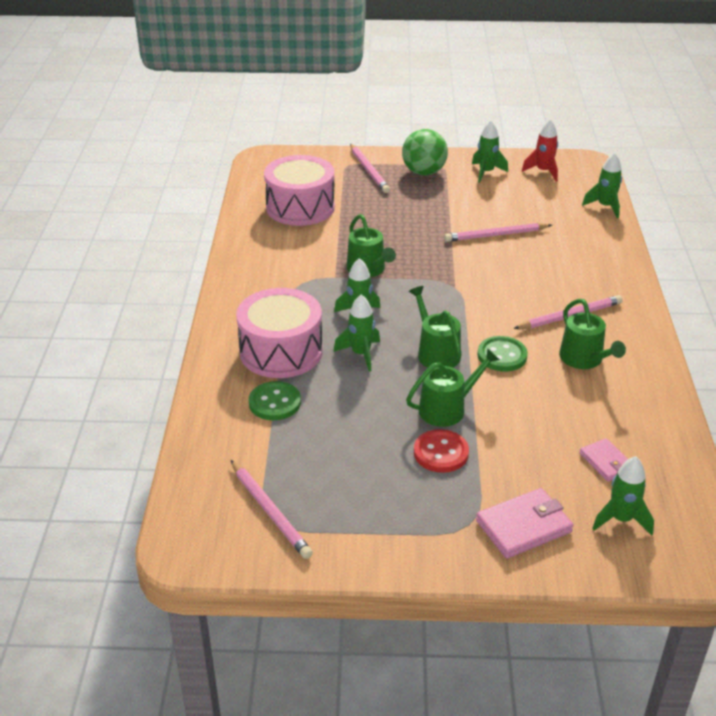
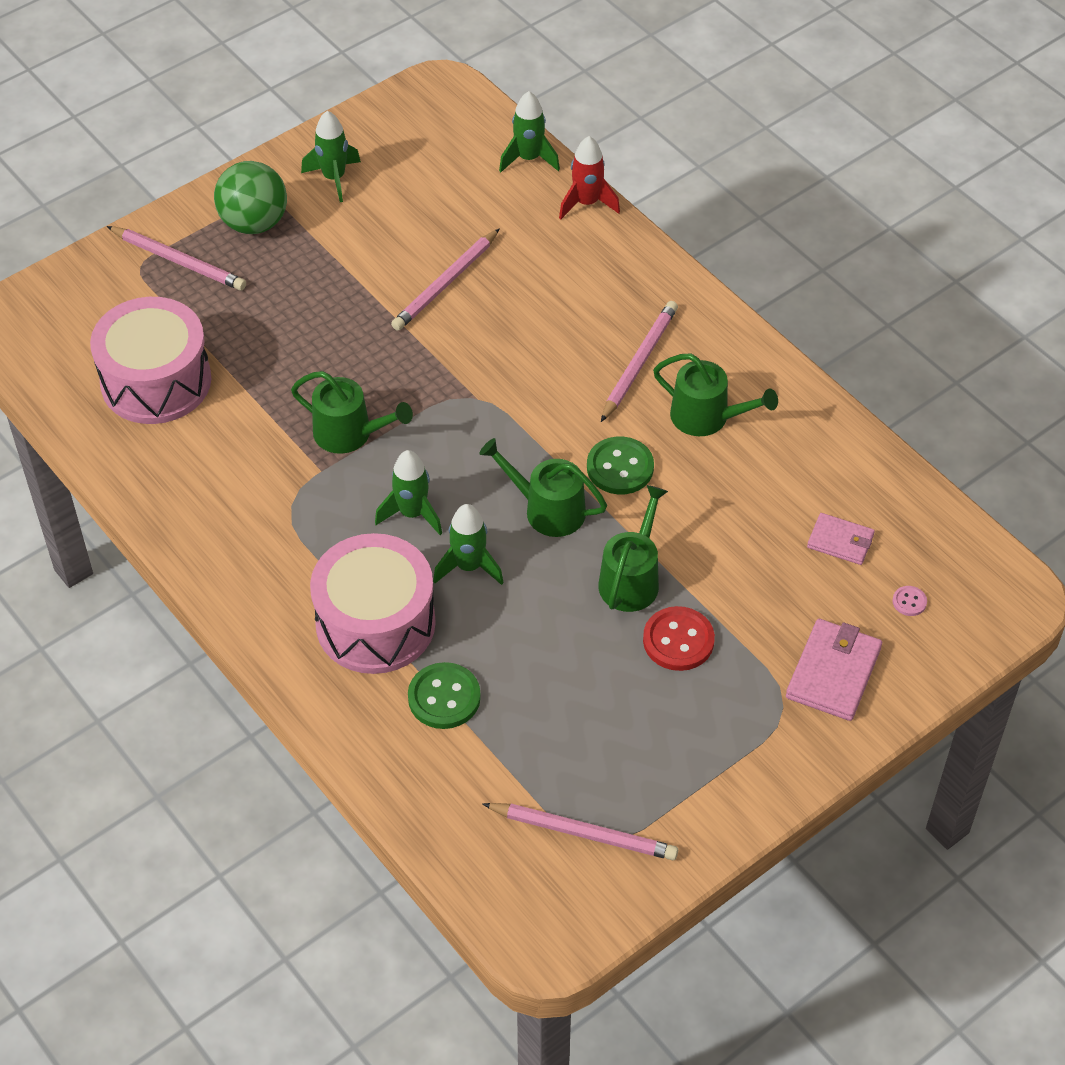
camera: 40 degrees left, 15 degrees up
red rocket [522,119,558,182] -> red rocket moved to [559,136,620,219]
green rocket [592,456,654,535] -> pink button [892,586,927,616]

